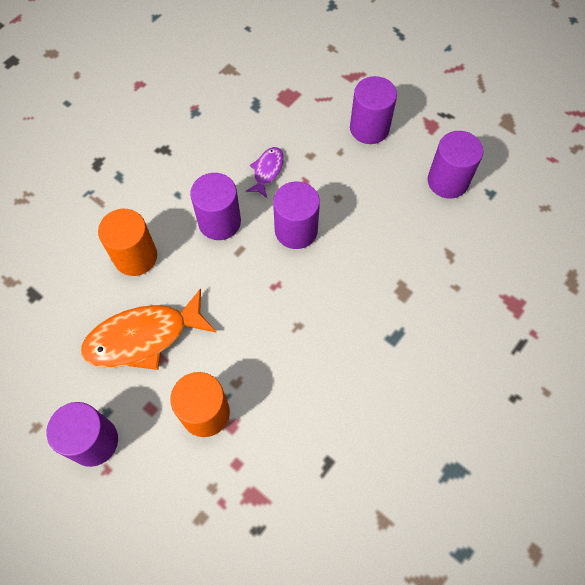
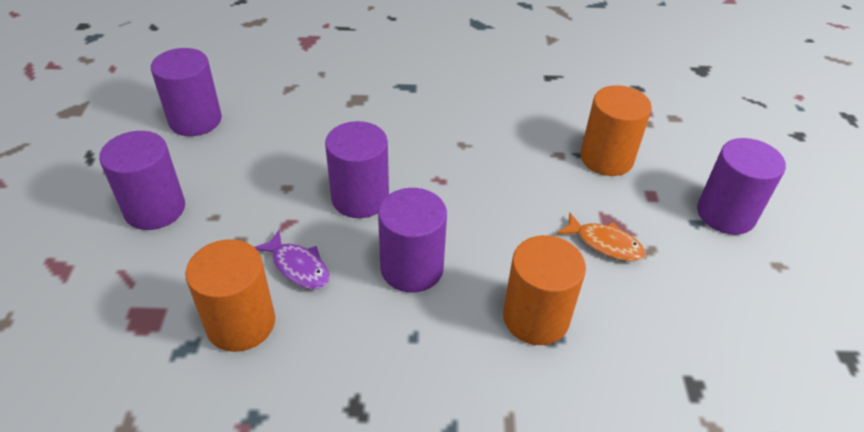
camera: 130 degrees left, 20 degrees down
orange fish [81,288,217,370] -> orange fish [557,213,646,261], size x0.51
purple fish [246,147,284,198] -> purple fish turned 120 degrees counterclockwise [254,230,330,289]
none -> orange cylinder [185,239,275,352]

